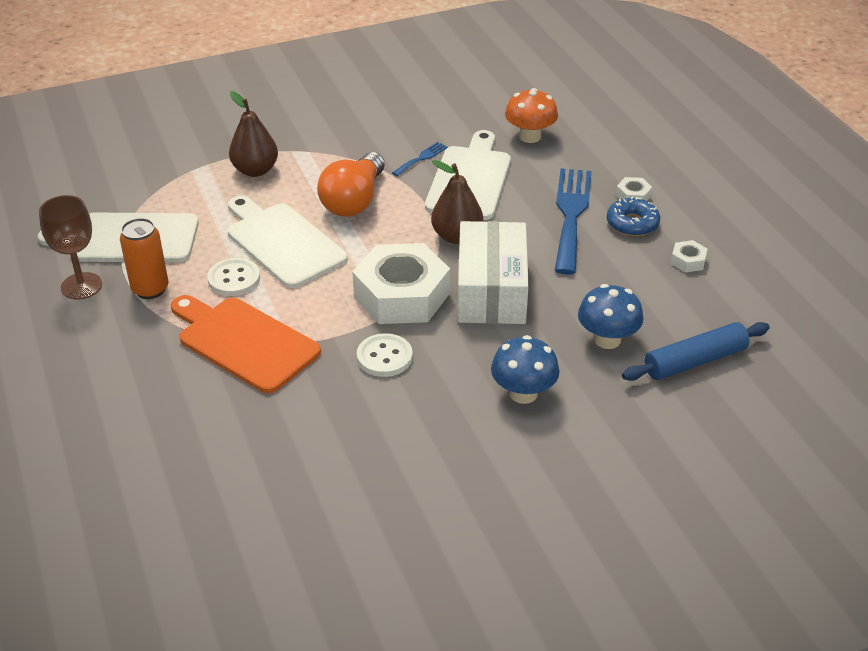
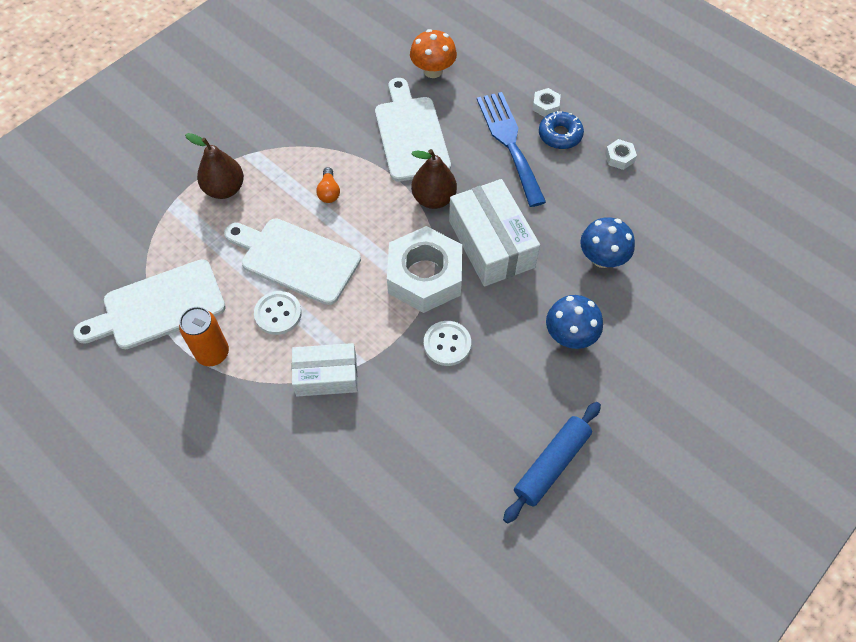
camera: 25 degrees left, 20 degrees up
brown goblet [39,195,102,300] -> none
orange cutting board [170,295,321,393] -> white box [292,343,358,397]
orange light bulb [317,152,385,217] -> orange light bulb [316,167,340,203], size x0.47
blue fork [392,142,448,176] -> none
blue rolling pin [622,322,770,381] -> blue rolling pin moved to [503,402,601,523]

